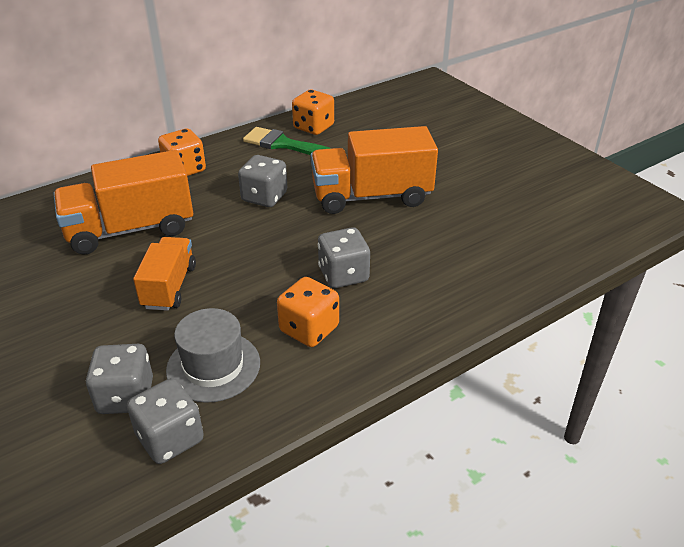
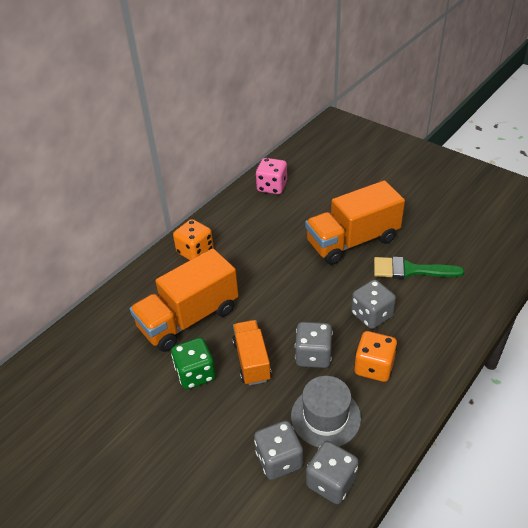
camera: 15 degrees left, 5 degrees up
grey dice [238,155,287,207] -> grey dice moved to [295,322,333,368]
green brush [243,127,331,155] -> green brush moved to [374,257,464,279]
orange dice [292,90,334,135] -> pink dice [256,158,287,194]
none -> green dice [171,337,216,389]

